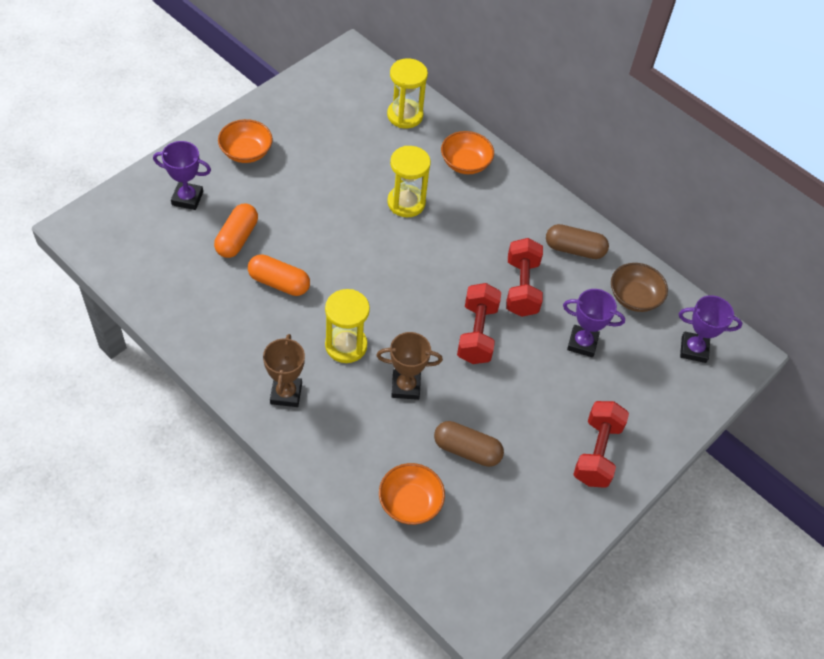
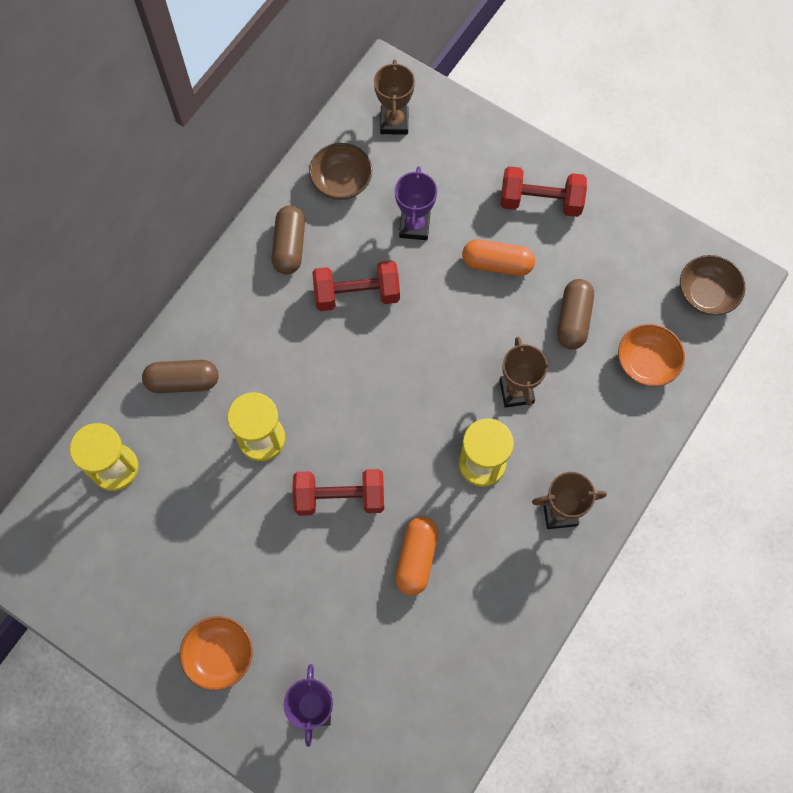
camera: 95 degrees left, 15 degrees up
orange capsule [214,204,258,258] -> orange capsule moved to [462,239,535,276]
orange bowl [441,131,494,174] -> brown capsule [142,360,219,393]
red dumbbell [457,283,501,364] -> red dumbbell moved to [292,469,384,516]
purple trophy [679,295,742,363] -> brown trophy [374,60,415,135]
none -> brown bowl [680,255,745,315]

